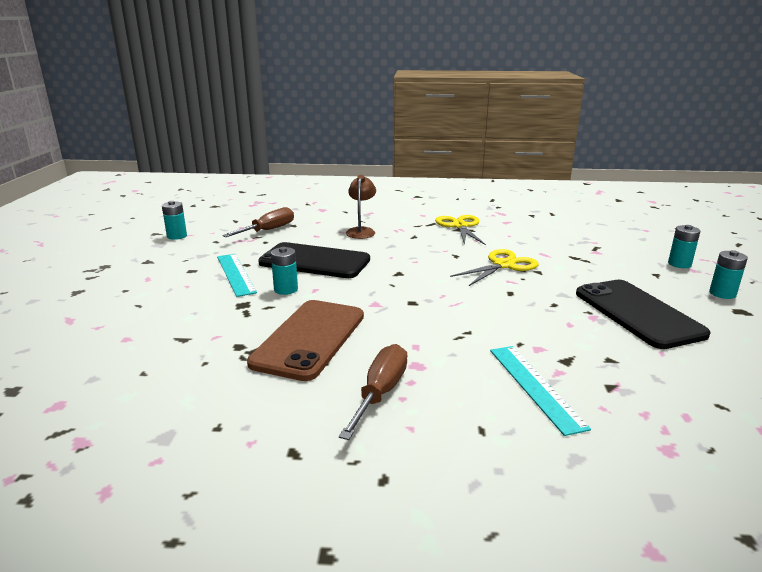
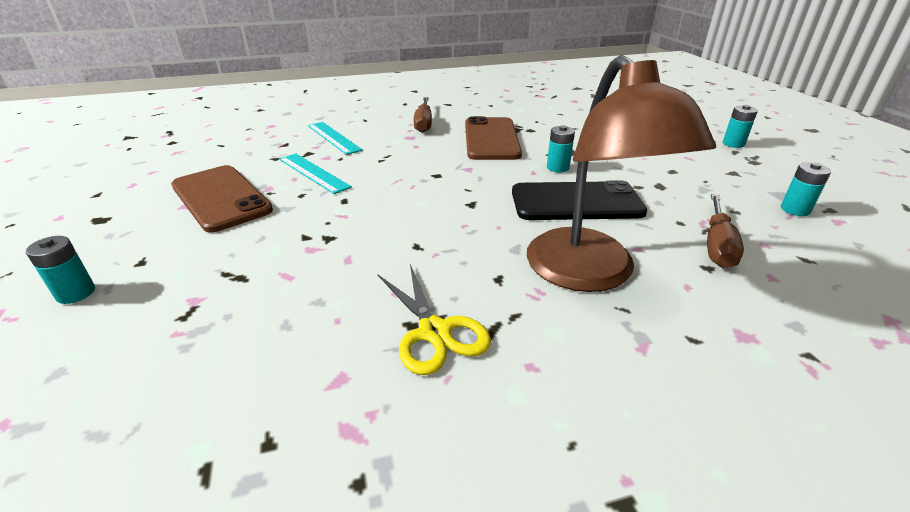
camera: 160 degrees right, 10 degrees up
turquoise ruler [217,254,257,297] -> turquoise ruler moved to [279,154,352,194]
brown lamp [346,175,376,239] -> brown lamp [527,55,716,292], size x2.18
yellow scissors [450,249,539,286] -> none
black phone [576,280,711,349] -> brown phone [171,165,273,233]
turquoise battery [709,250,748,299] -> turquoise battery moved to [723,105,758,148]

